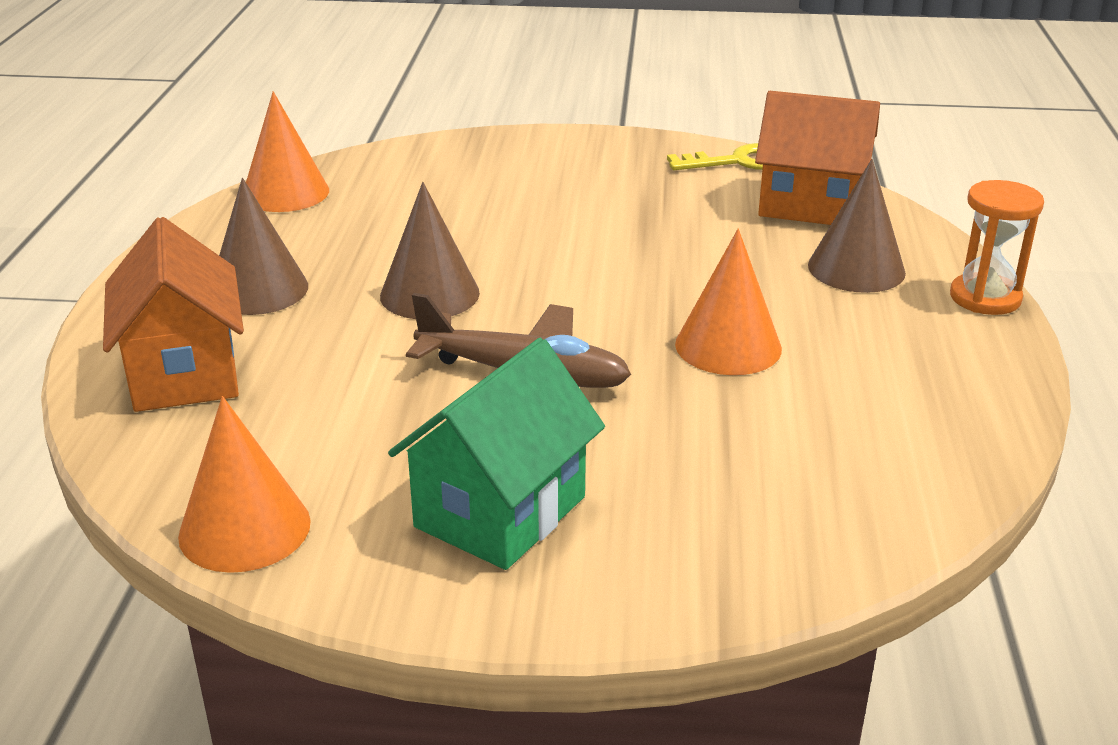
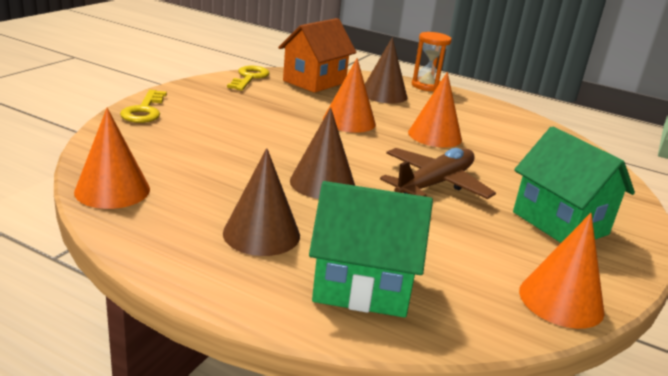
camera: 70 degrees left, 5 degrees down
orange house [103,217,244,412] -> green house [309,181,433,317]
none -> yellow key [120,90,167,123]
none -> orange cone [323,58,376,133]

